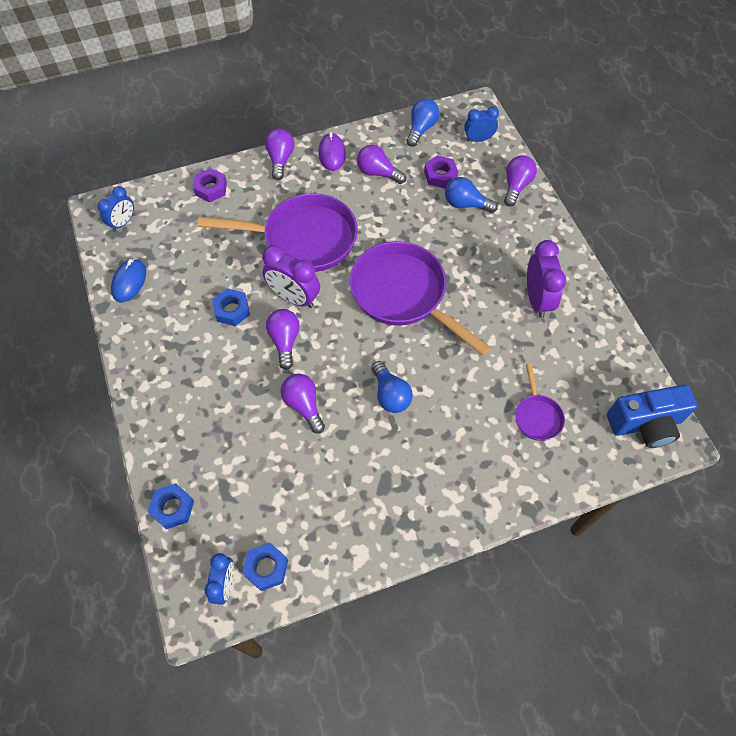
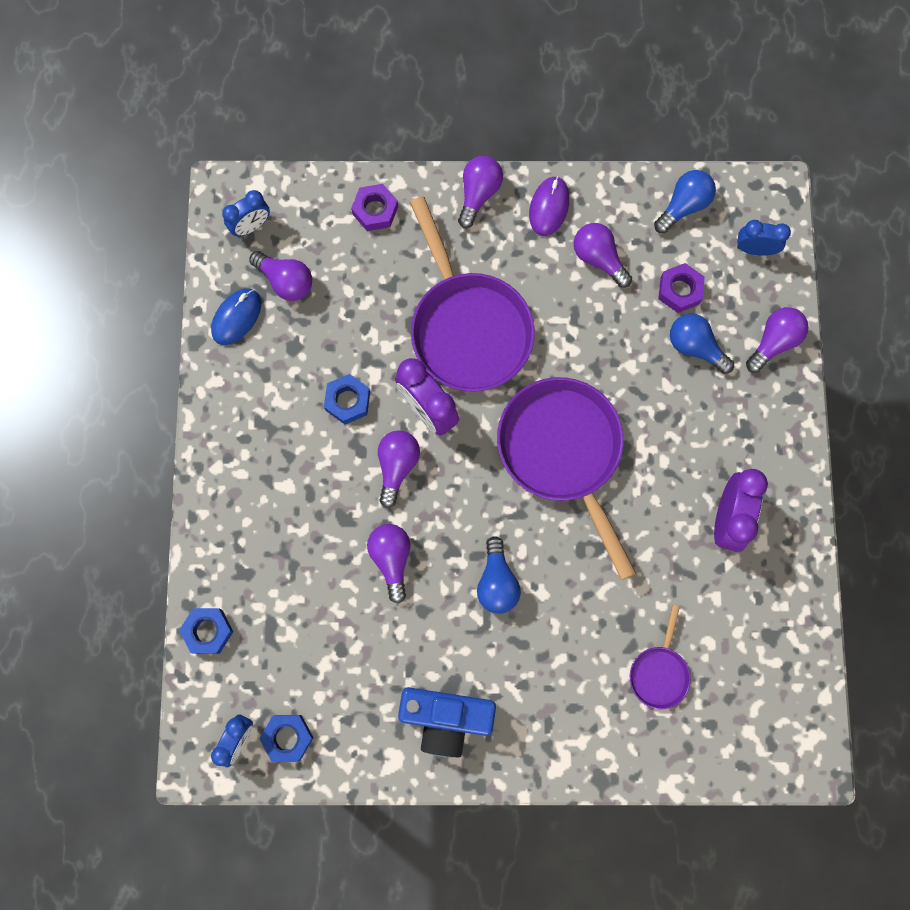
camera: 20 degrees right, 15 degrees up
purple pan [197,193,358,272] -> purple pan turned 45 degrees clockwise [410,196,535,391]
blue camera [607,385,698,448] -> blue camera moved to [398,687,496,758]
none -> purple light bulb [249,251,312,301]

